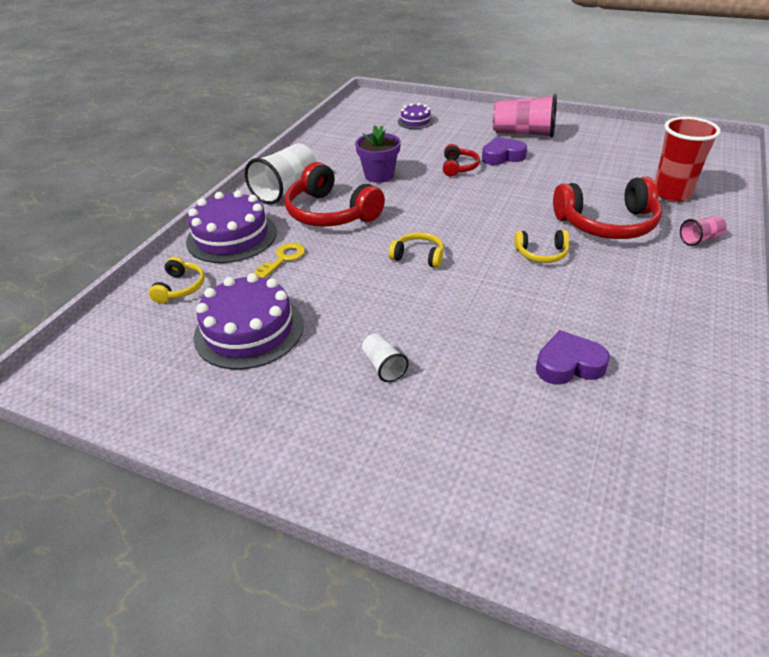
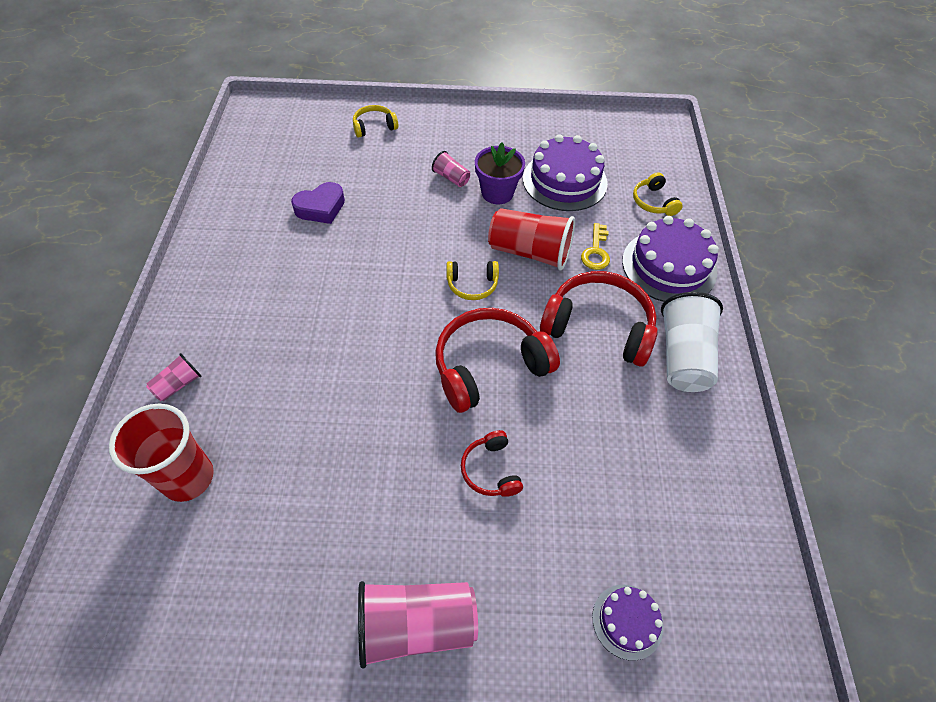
camera: 155 degrees right, 15 degrees up
purple flower pot [355,125,401,183] -> purple flower pot moved to [475,142,525,204]
white cup [362,333,409,382] -> pink cup [432,151,470,187]
purple heart [482,137,527,165] -> none
yellow headphones [514,230,569,263] -> yellow headphones moved to [353,105,398,138]
red headphones [553,177,662,239] -> red headphones moved to [435,308,560,413]
none -> red cup [488,208,575,271]

